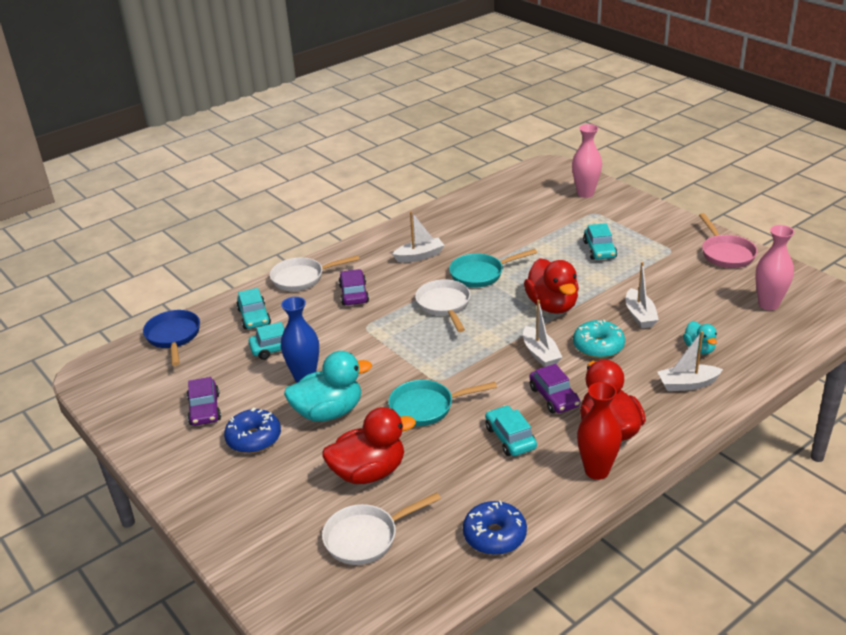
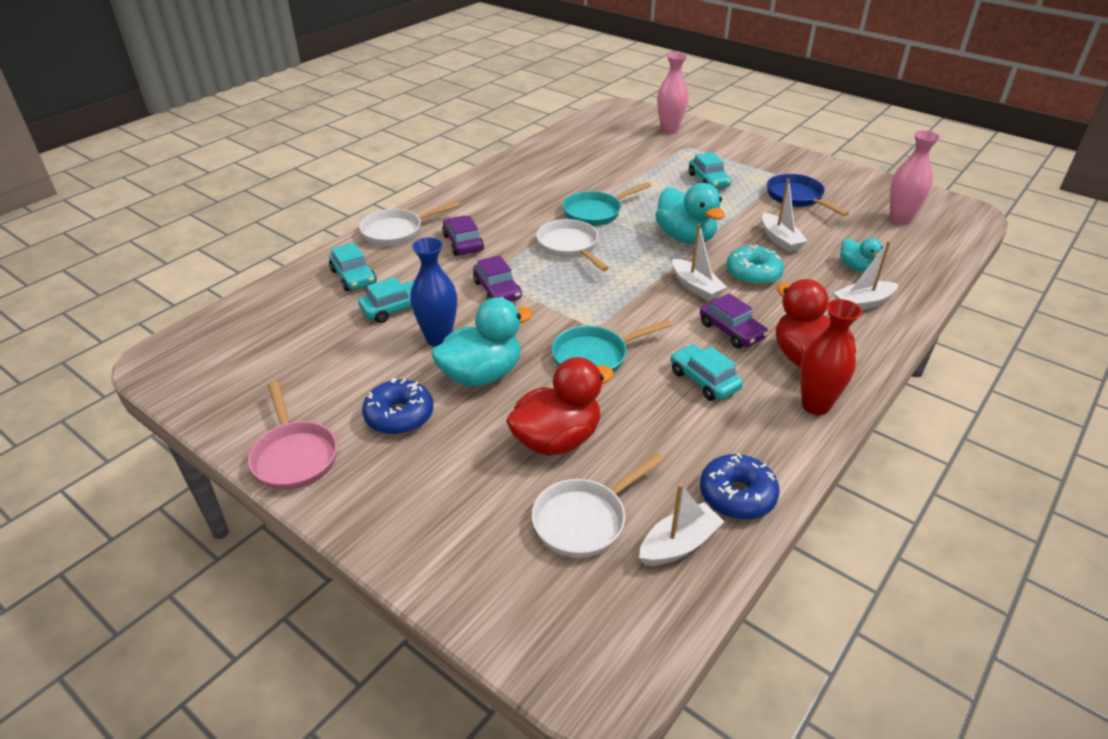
camera: 15 degrees left, 5 degrees up
blue pan [143,310,200,366] -> blue pan moved to [767,174,849,216]
purple car [187,377,221,426] -> purple car moved to [473,255,522,302]
white boat [392,211,444,263] -> white boat moved to [639,483,725,566]
red duck [524,258,579,314] -> turquoise duck [655,183,725,244]
pink pan [699,213,757,268] -> pink pan moved to [248,381,337,490]

